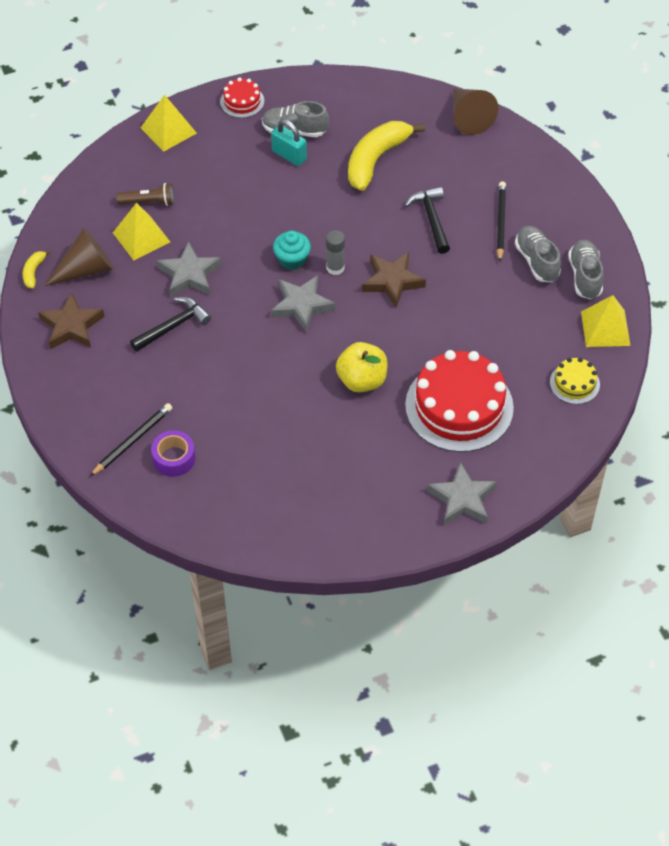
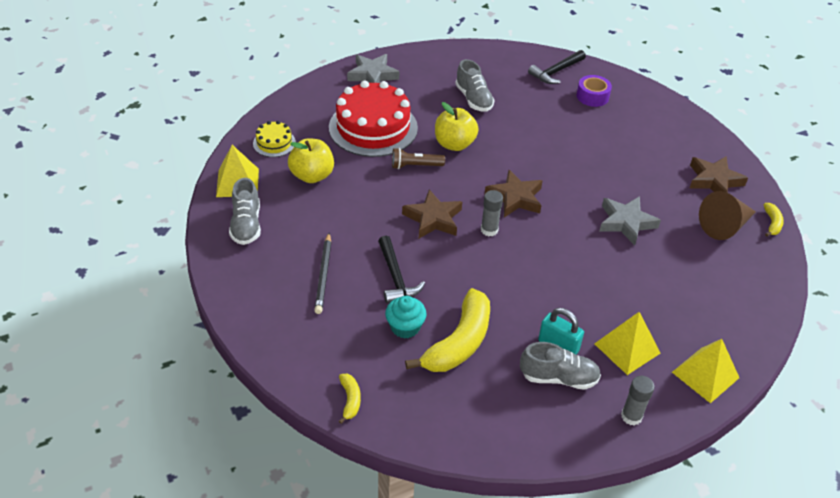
camera: 175 degrees right, 10 degrees down
black pencil [90,403,172,476] -> none
yellow pyramid [113,203,170,260] -> yellow pyramid moved to [594,312,660,375]
brown flashlight [116,183,174,206] -> brown flashlight moved to [392,148,445,169]
black hammer [130,297,211,352] -> black hammer moved to [528,50,586,84]
red cake [220,78,264,118] -> grey glue stick [621,376,655,426]
grey star [271,275,335,333] -> brown star [484,170,542,217]
turquoise cupcake [273,231,311,270] -> turquoise cupcake moved to [385,296,427,339]
brown cone [453,89,498,135] -> yellow banana [339,374,361,424]
grey shoe [515,226,561,282] -> grey shoe moved to [455,59,495,112]
none -> yellow apple [288,138,334,183]

